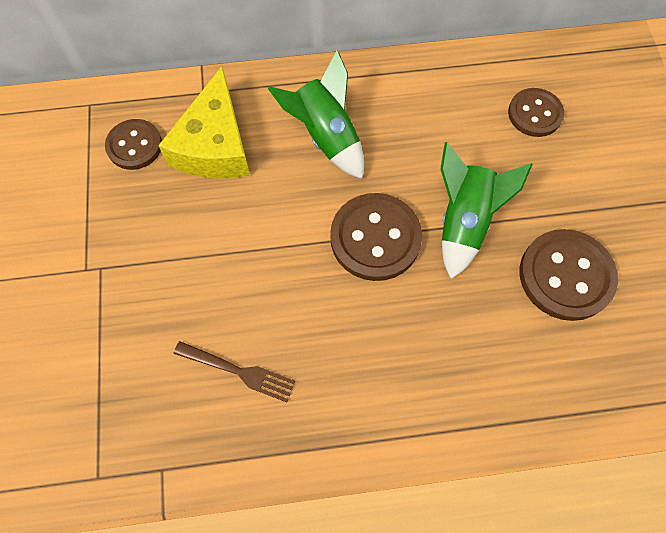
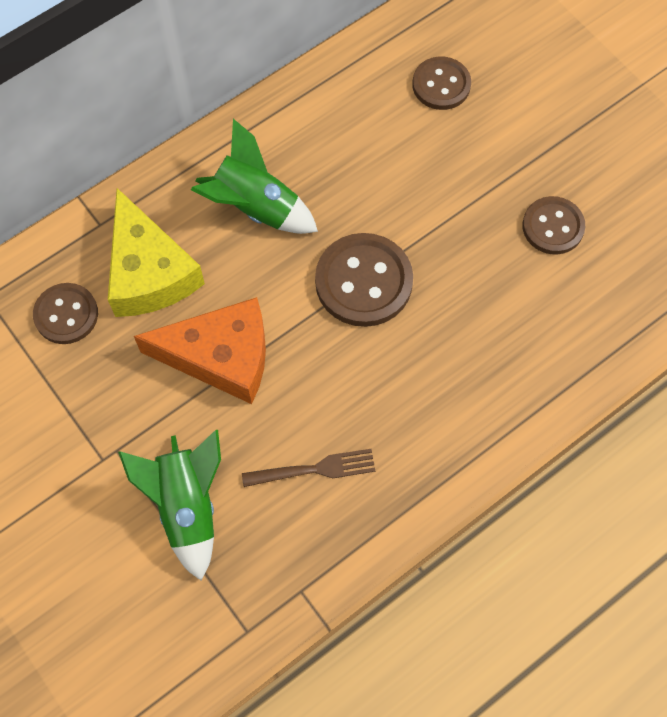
camera: 30 degrees left, 0 degrees up
green rocket [441,142,533,279] -> green rocket moved to [118,430,221,580]
brown button [520,229,618,321] -> brown button [523,196,585,255], size x0.64
none -> orange cheese [134,297,266,404]

